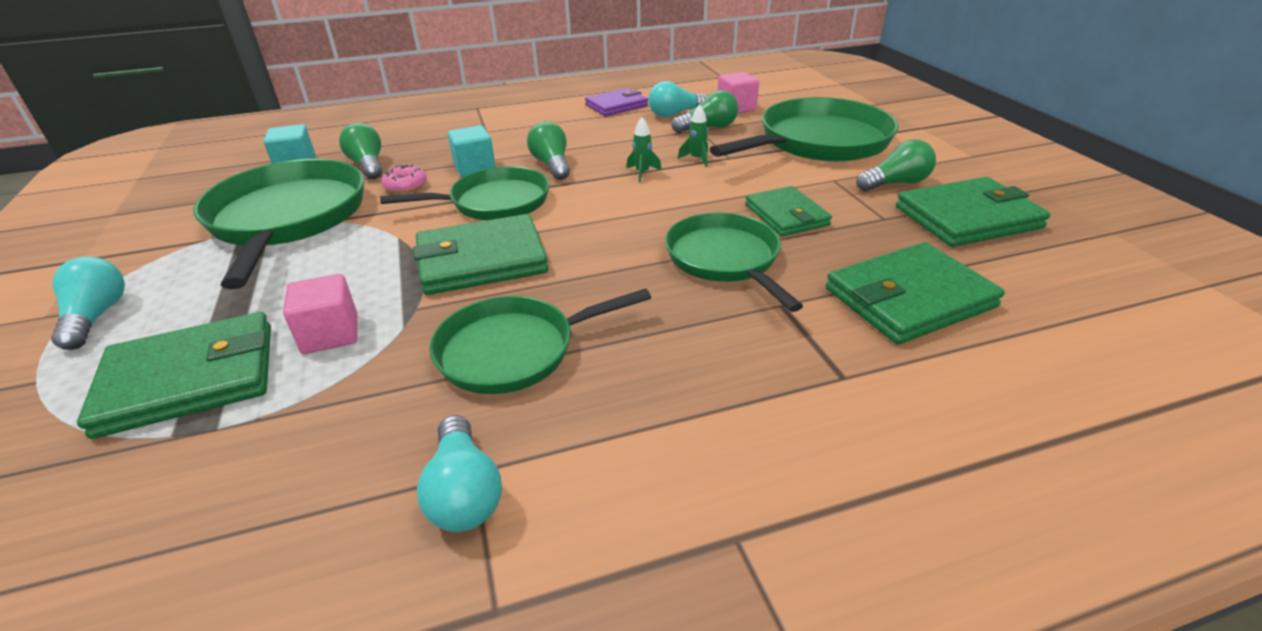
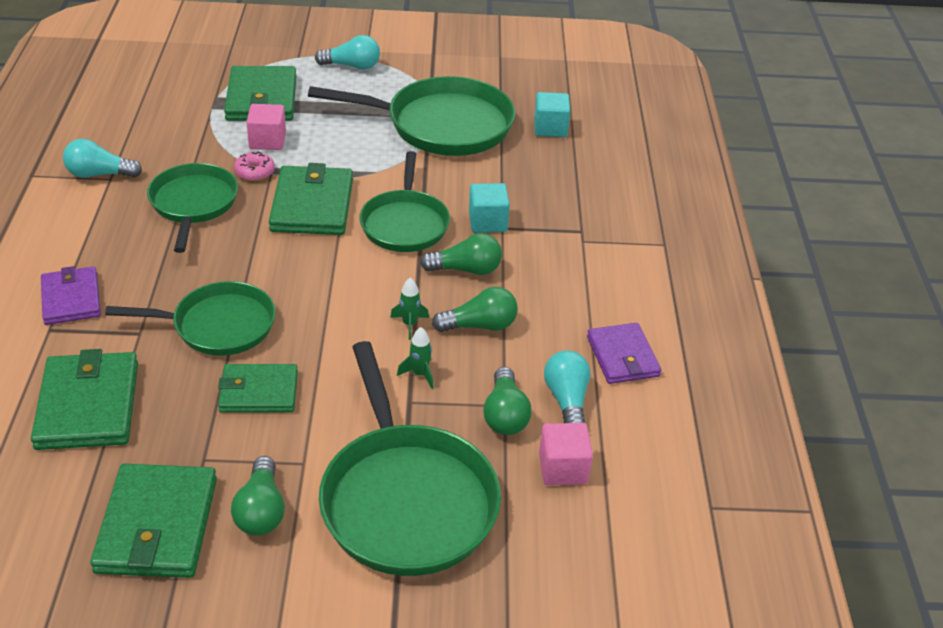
camera: 105 degrees right, 5 degrees up
green light bulb [339,122,382,179] -> green light bulb moved to [432,287,518,332]
pink donut [381,165,427,193] -> pink donut moved to [234,152,275,181]
none -> purple wallet [41,266,101,325]

